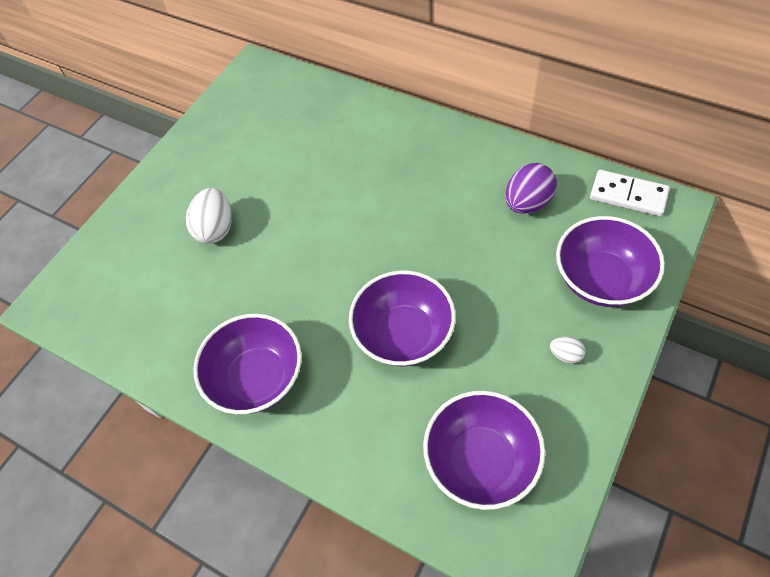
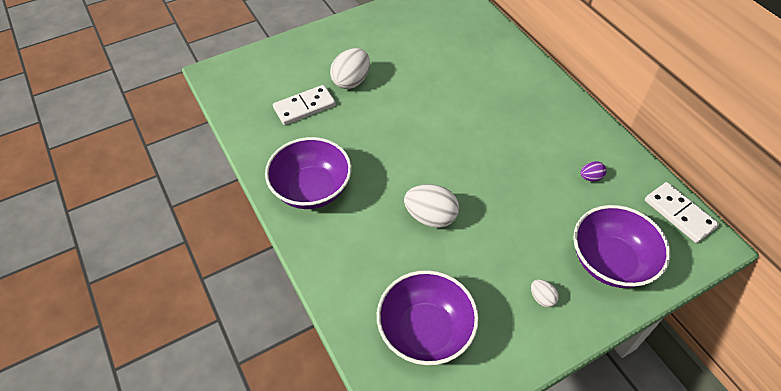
camera: 25 degrees right, 5 degrees down
purple bowl [349,270,456,366] -> white egg [404,184,459,228]
purple egg [505,163,557,214] -> purple egg [580,161,607,182], size x0.51
none -> white domino [273,85,336,125]

